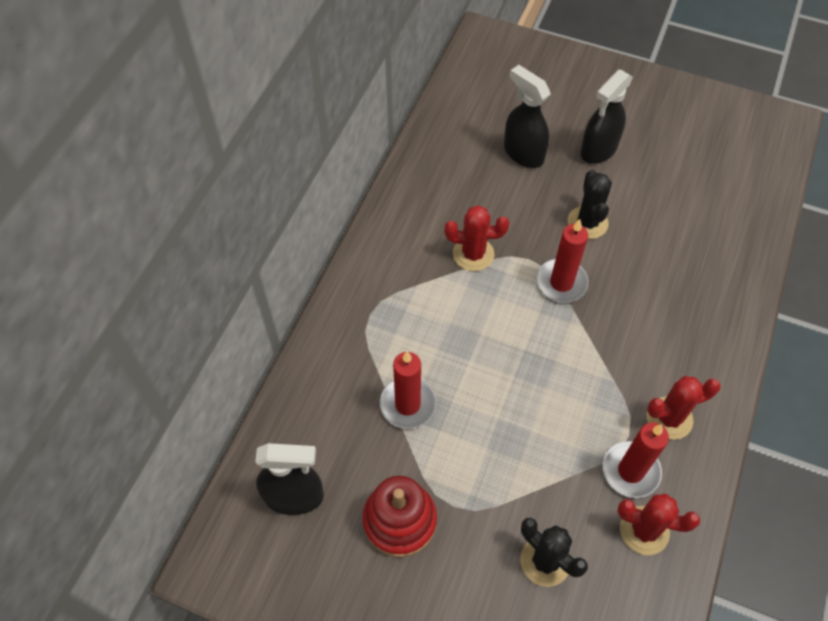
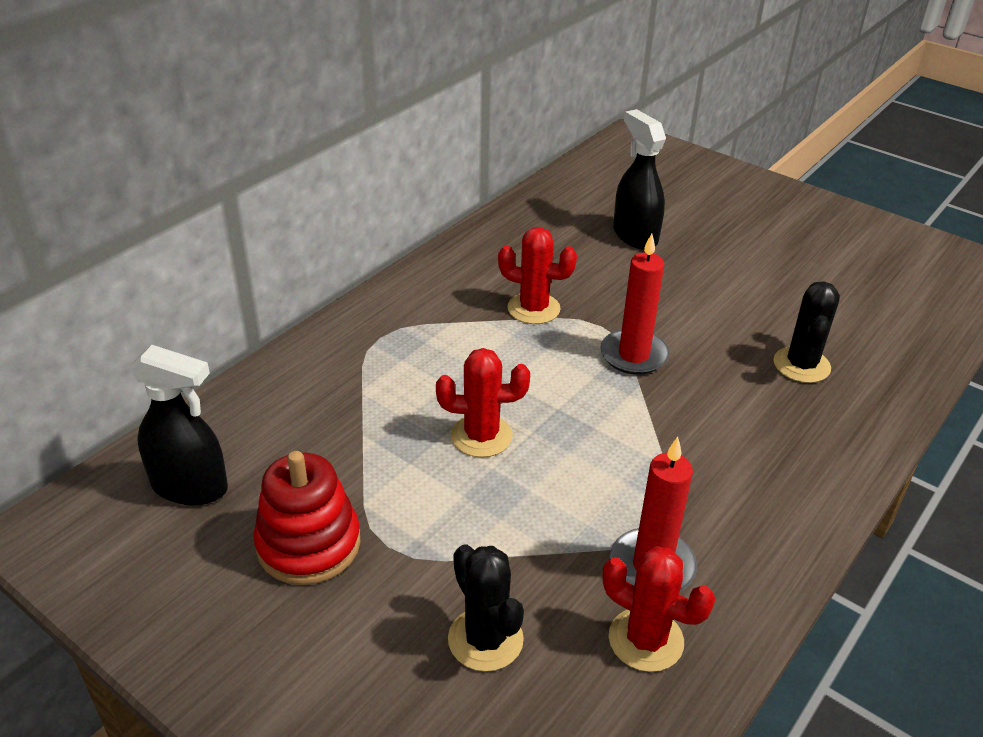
camera: 15 degrees right, 20 degrees down
red candle [380,351,436,429] -> none
black cactus [568,170,612,239] -> black cactus moved to [773,281,840,383]
black spray bottle [580,69,633,164] -> none
red cactus [647,376,721,440] -> red cactus moved to [436,348,530,457]

